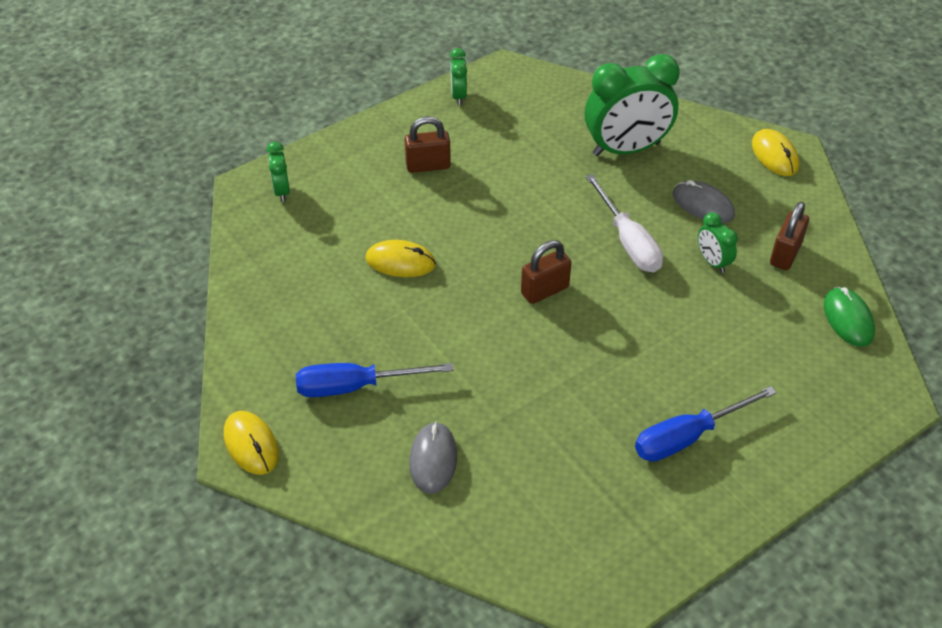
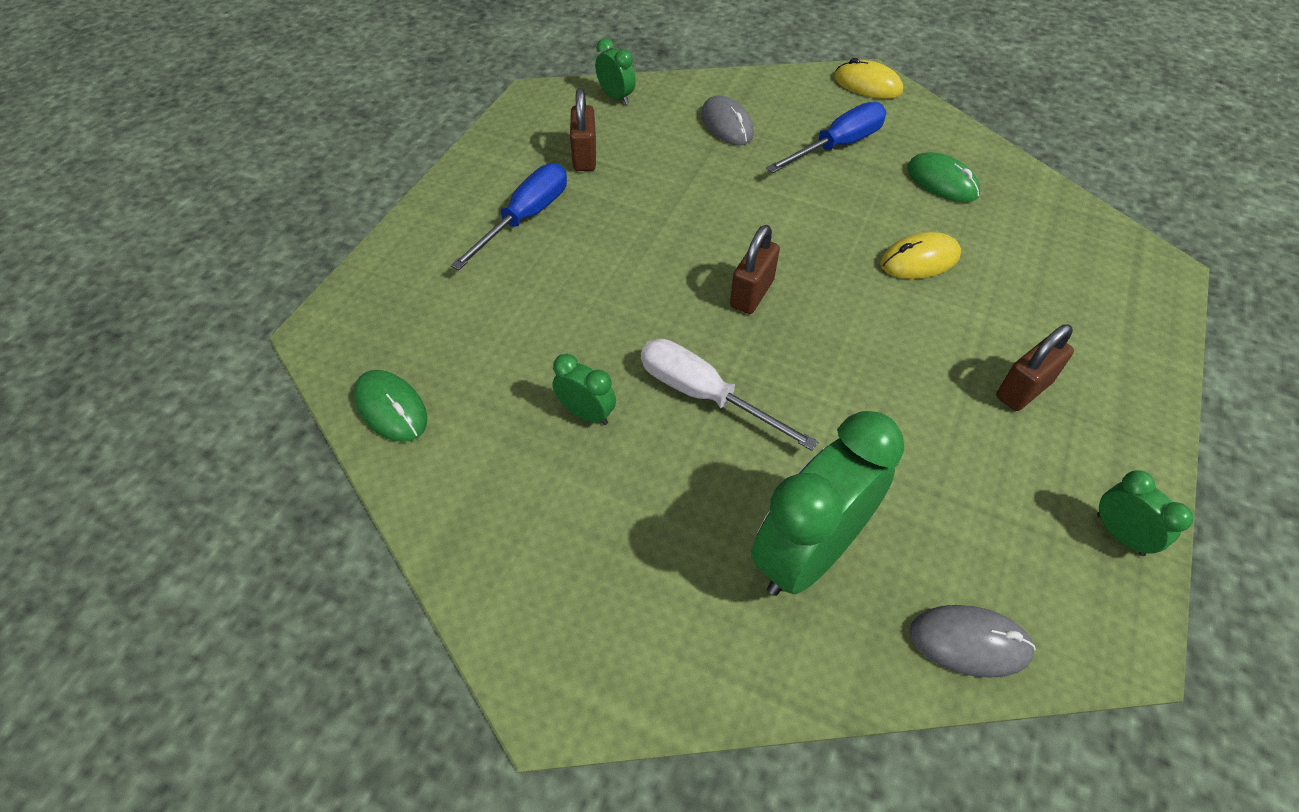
camera: 150 degrees right, 5 degrees up
green clock [267,142,290,202] -> green clock moved to [595,38,636,104]
grey mouse [673,180,735,223] -> grey mouse moved to [909,605,1036,678]
yellow mouse [752,129,799,176] -> none
brown padlock [770,202,809,270] -> brown padlock moved to [570,88,596,171]
none -> green mouse [907,152,980,202]

